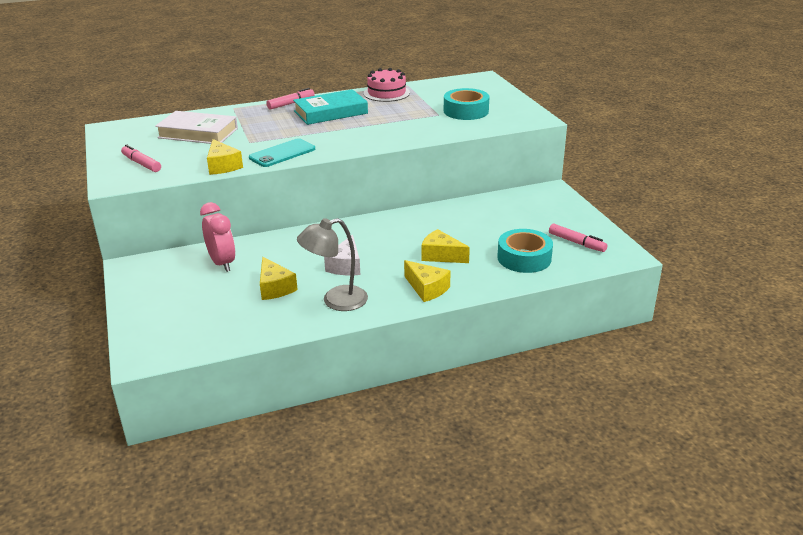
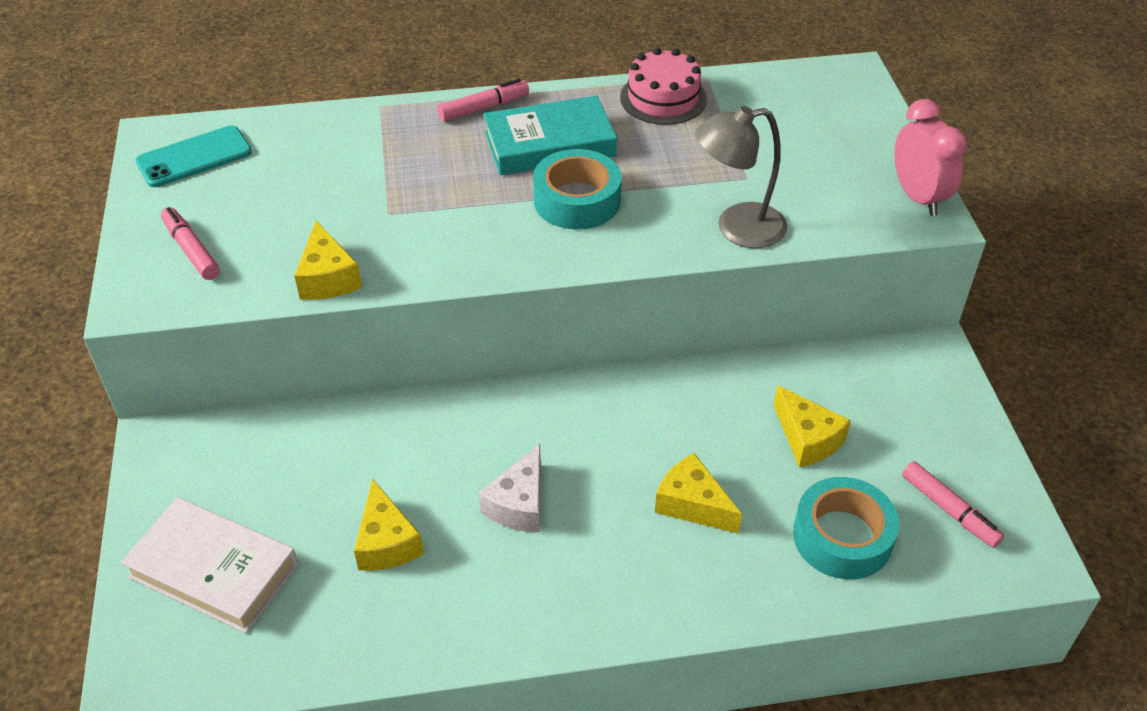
camera: 10 degrees right, 15 degrees up
white book [155,111,238,144] -> white book moved to [121,497,298,633]
pink clock [200,202,235,272] -> pink clock moved to [894,99,967,216]
turquoise phone [249,138,315,167] -> turquoise phone moved to [136,125,252,187]
grey lamp [297,218,368,311] -> grey lamp moved to [695,106,787,248]
yellow cheese [404,260,451,302] -> yellow cheese moved to [774,385,851,467]
turquoise tape [444,88,490,120] -> turquoise tape moved to [533,149,622,230]

